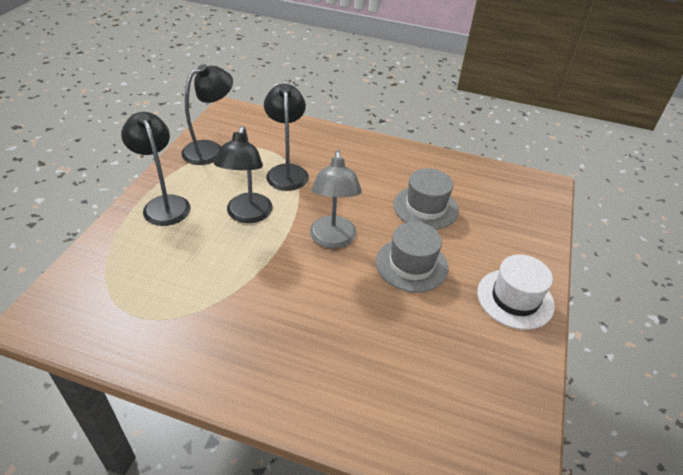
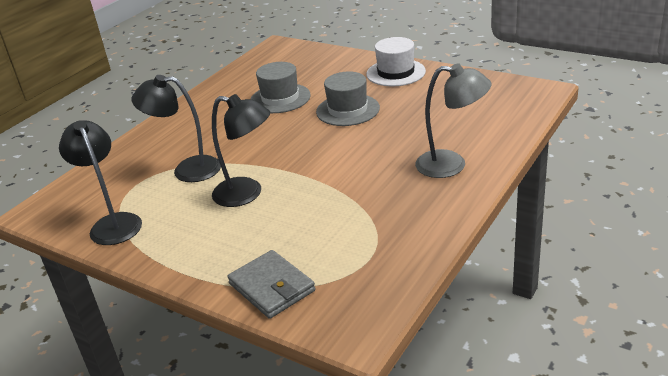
camera: 70 degrees left, 10 degrees down
black lamp [121,112,190,226] -> none
grey lamp [310,150,362,248] -> grey lamp moved to [415,63,492,178]
none -> grey wallet [227,250,315,319]

